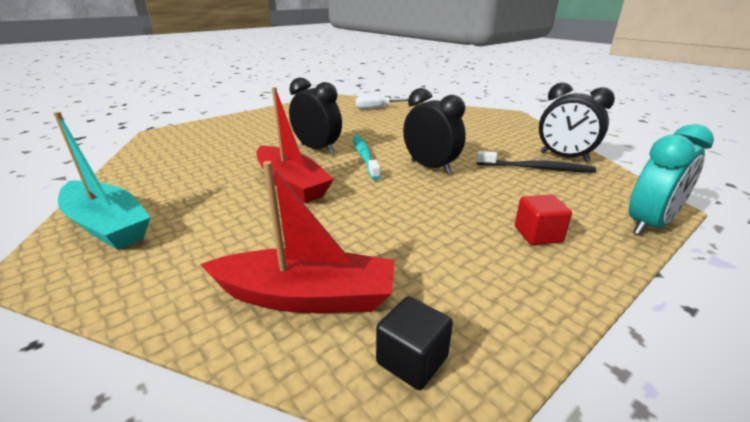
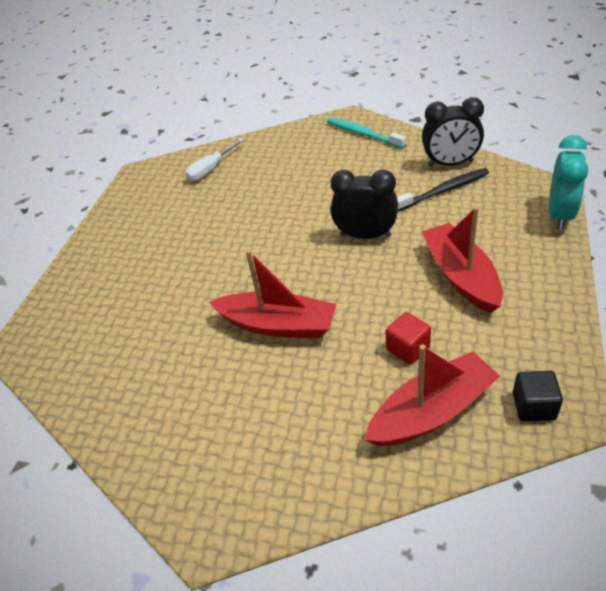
camera: 30 degrees left, 15 degrees up
turquoise boat [53,112,151,250] -> none
black clock [289,78,342,154] -> none
turquoise toothbrush [353,135,381,180] -> turquoise toothbrush moved to [327,118,406,149]
red cube [515,195,572,245] -> red cube moved to [386,312,431,365]
none -> red boat [422,207,503,314]

